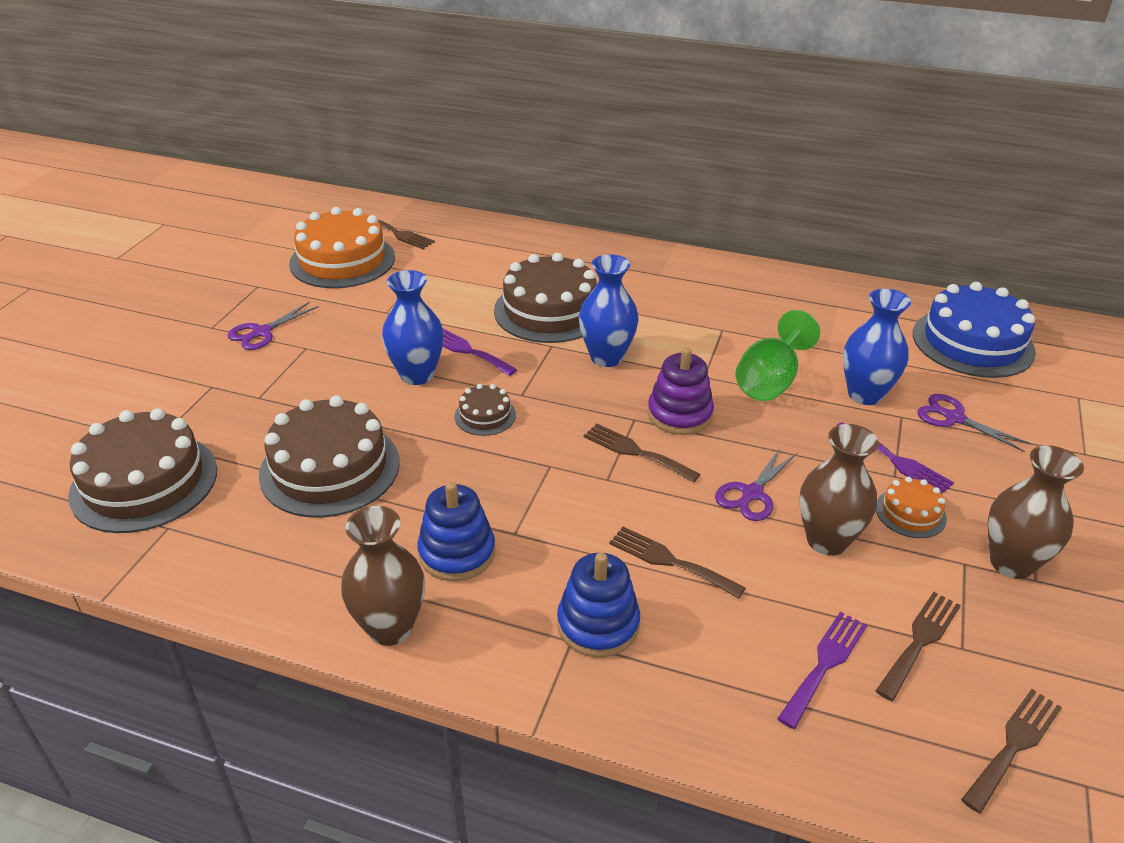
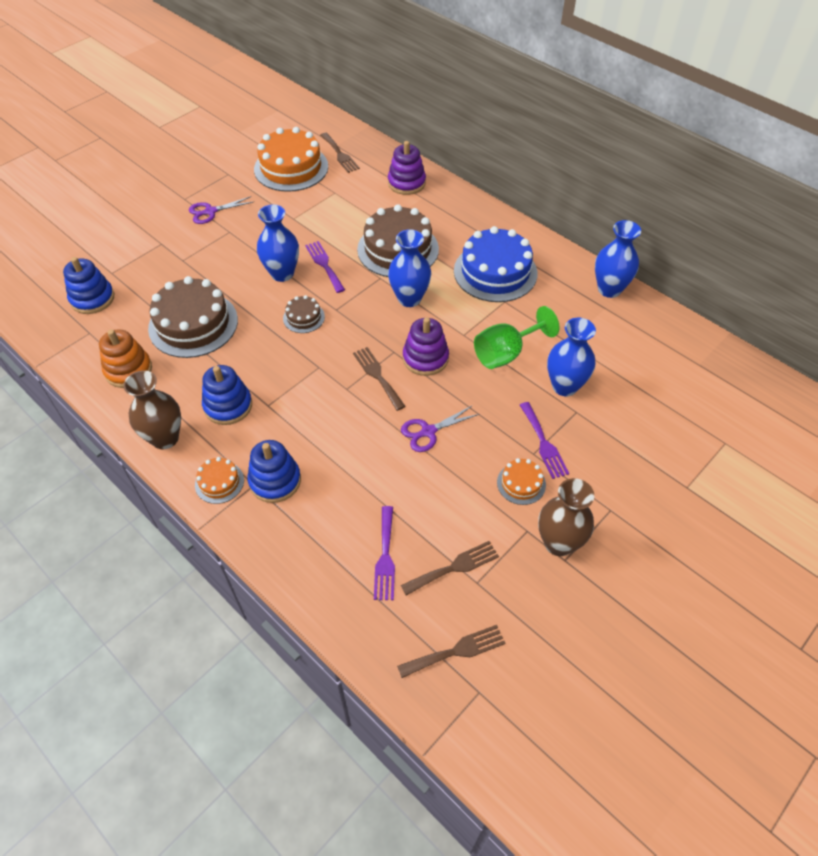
camera: 25 degrees right, 15 degrees up
brown cake [68,408,217,533] -> blue stacking toy [63,257,114,314]
brown fork [609,527,746,599] -> none
purple fork [777,611,867,729] -> purple fork turned 120 degrees clockwise [374,506,395,600]
brown vase [799,424,879,556] -> none
blue cake [913,282,1036,378] -> blue cake moved to [454,226,538,302]
purple scissors [917,394,1031,452] -> none
none -> orange stacking toy [99,329,152,388]
none -> orange cake [195,457,244,504]
none -> purple stacking toy [388,141,426,195]
none -> blue vase [595,220,641,298]

